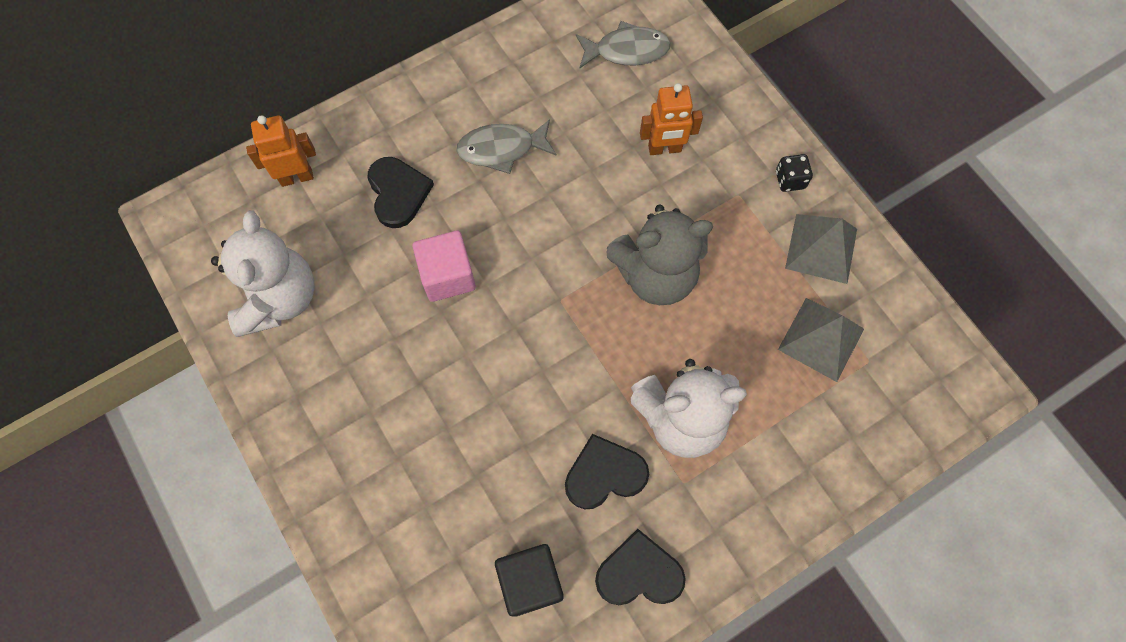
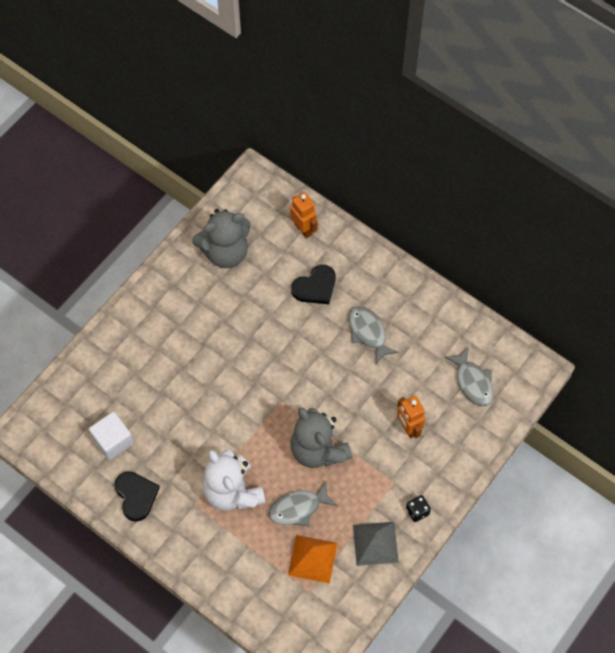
camera: 70 degrees right, 5 degrees down
white teddy bear [211,210,315,337] -> grey teddy bear [192,209,251,268]
pink cube [412,231,476,302] -> none
black cube [495,544,564,616] -> white cube [89,412,134,460]
black heart [565,434,649,509] -> none
grey pyramid [778,298,864,382] -> orange pyramid [288,535,337,584]
none -> grey fish [269,480,337,526]

